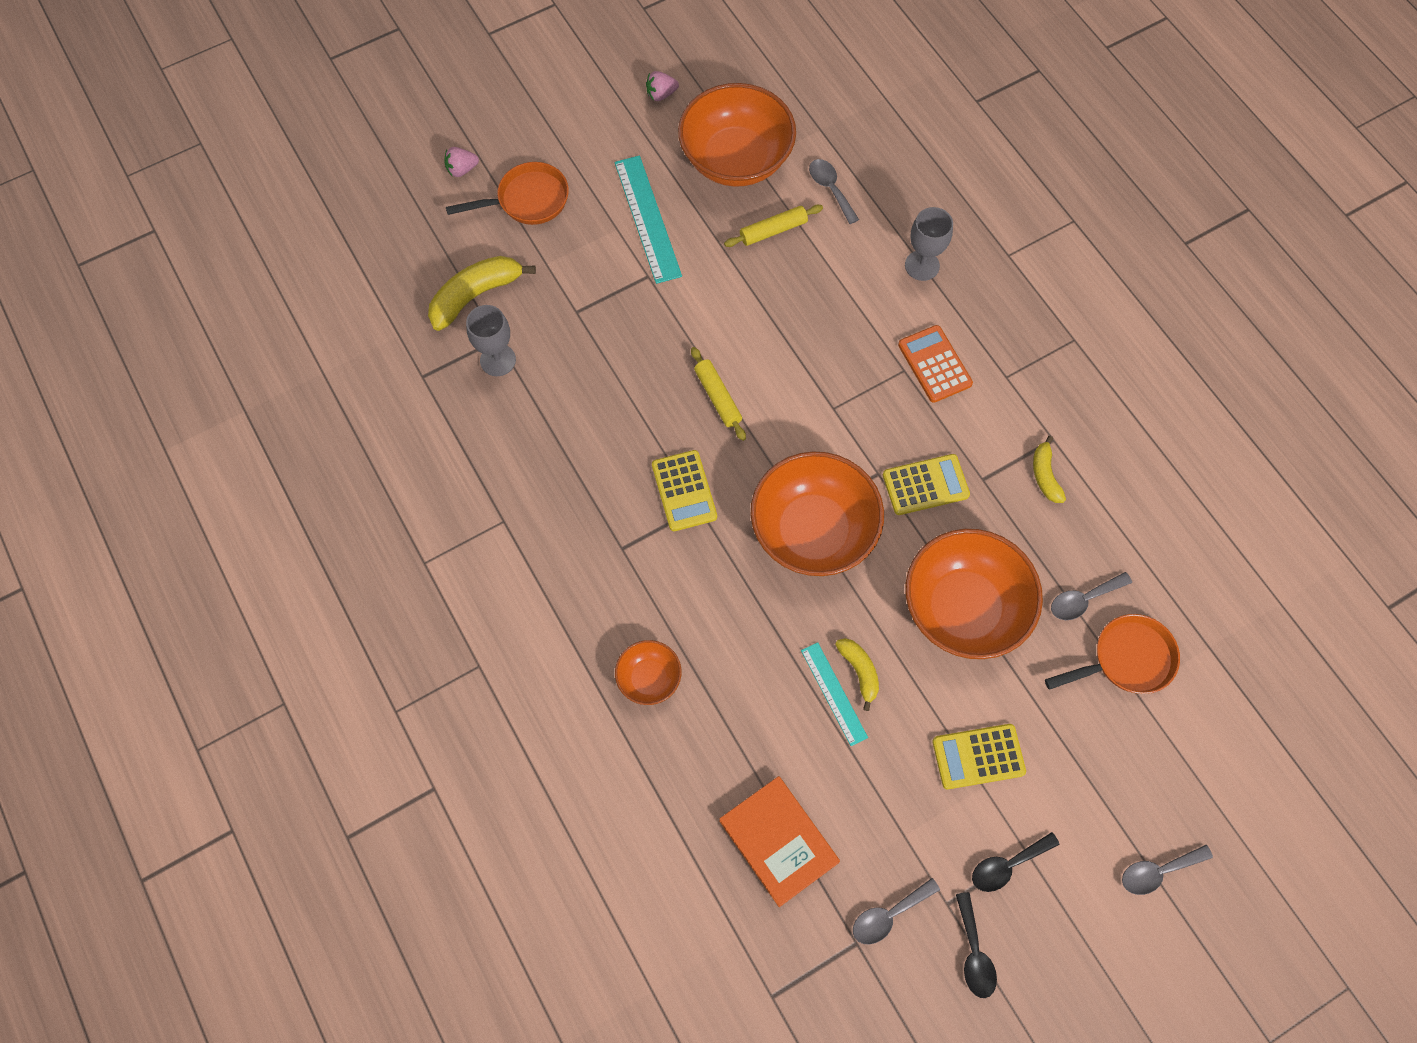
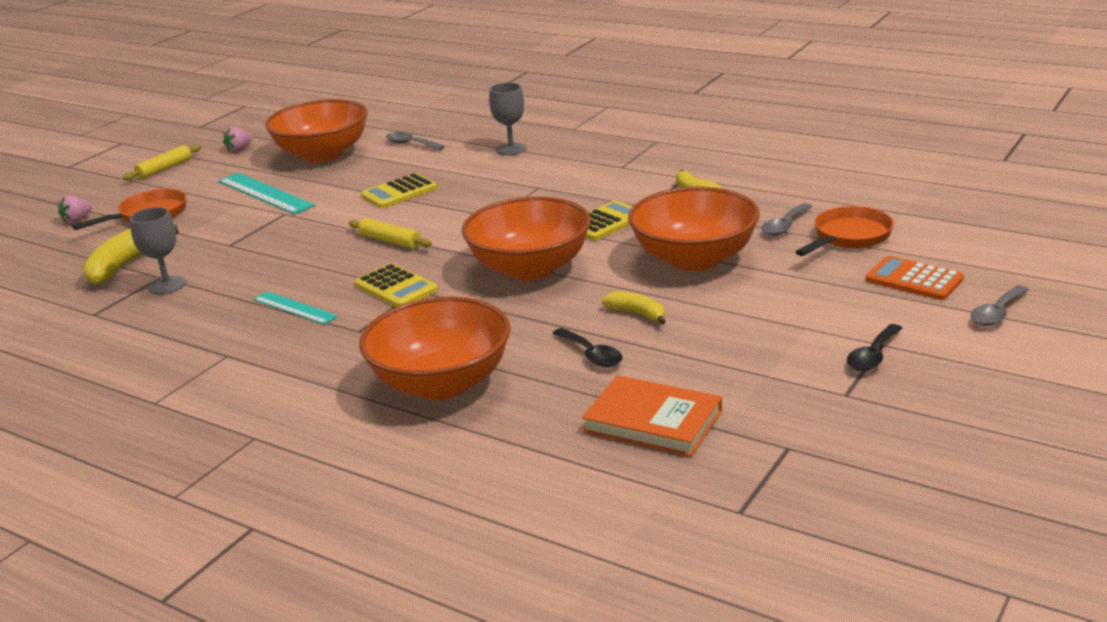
camera: 25 degrees left, 40 degrees down
orange bowl [615,640,681,705] -> orange bowl [359,297,511,400], size x2.06
yellow rolling pin [724,204,823,247] -> yellow rolling pin moved to [123,144,201,180]
turquoise ruler [801,642,868,746] -> turquoise ruler moved to [253,291,338,325]
grey spoon [853,878,940,945] -> none
orange calculator [898,325,973,403] -> orange calculator moved to [866,256,964,300]
yellow calculator [932,724,1026,789] -> yellow calculator moved to [361,173,438,208]
black spoon [956,892,997,998] -> black spoon moved to [552,328,622,367]

